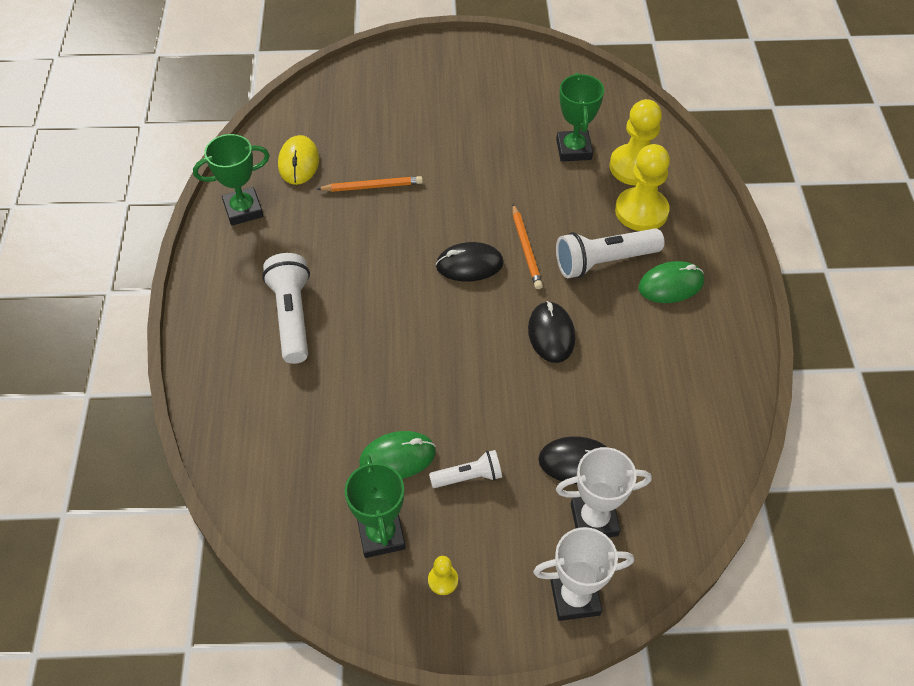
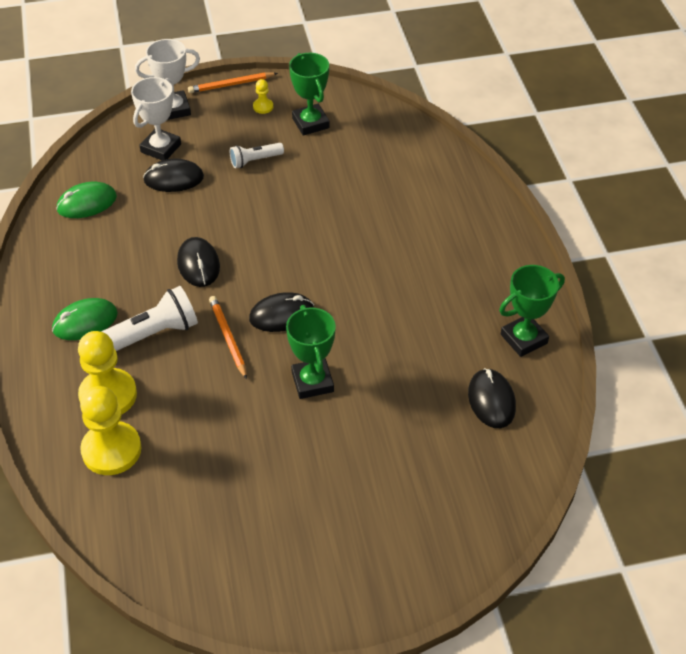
camera: 170 degrees right, 5 degrees down
white flashlight [262,253,310,364] -> none
yellow mouse [278,135,319,185] -> black mouse [468,368,516,428]
orange pencil [317,176,423,192] -> orange pencil moved to [188,72,278,93]
green mouse [359,431,436,479] -> green mouse moved to [56,182,117,218]
green trophy [556,73,604,162] -> green trophy moved to [286,305,336,399]
white trophy [556,447,652,537] -> white trophy turned 45 degrees counterclockwise [131,77,181,160]

